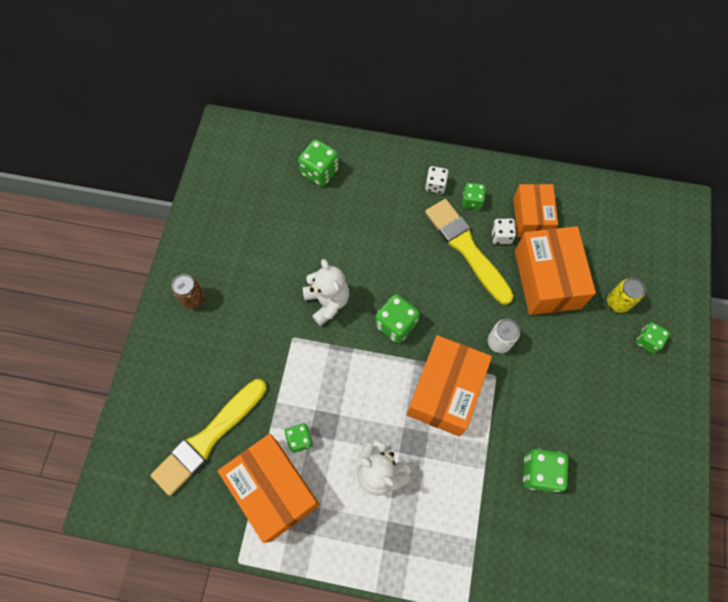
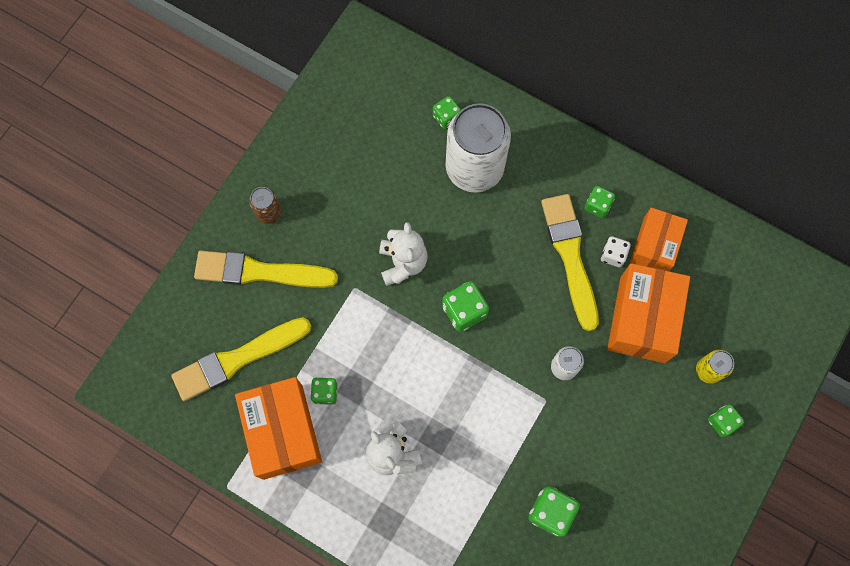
camera: 20 degrees right, 5 degrees up
green dice [298,139,339,186] -> green dice [433,96,461,129], size x0.64
orange box [407,335,492,437] -> none
white dice [425,166,449,194] -> none
none -> yellow brush [194,251,338,288]
none -> white can [446,103,511,193]

